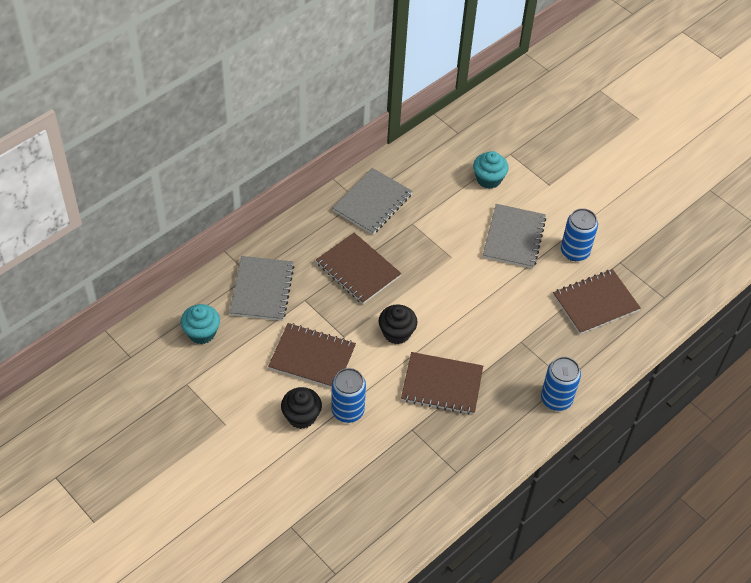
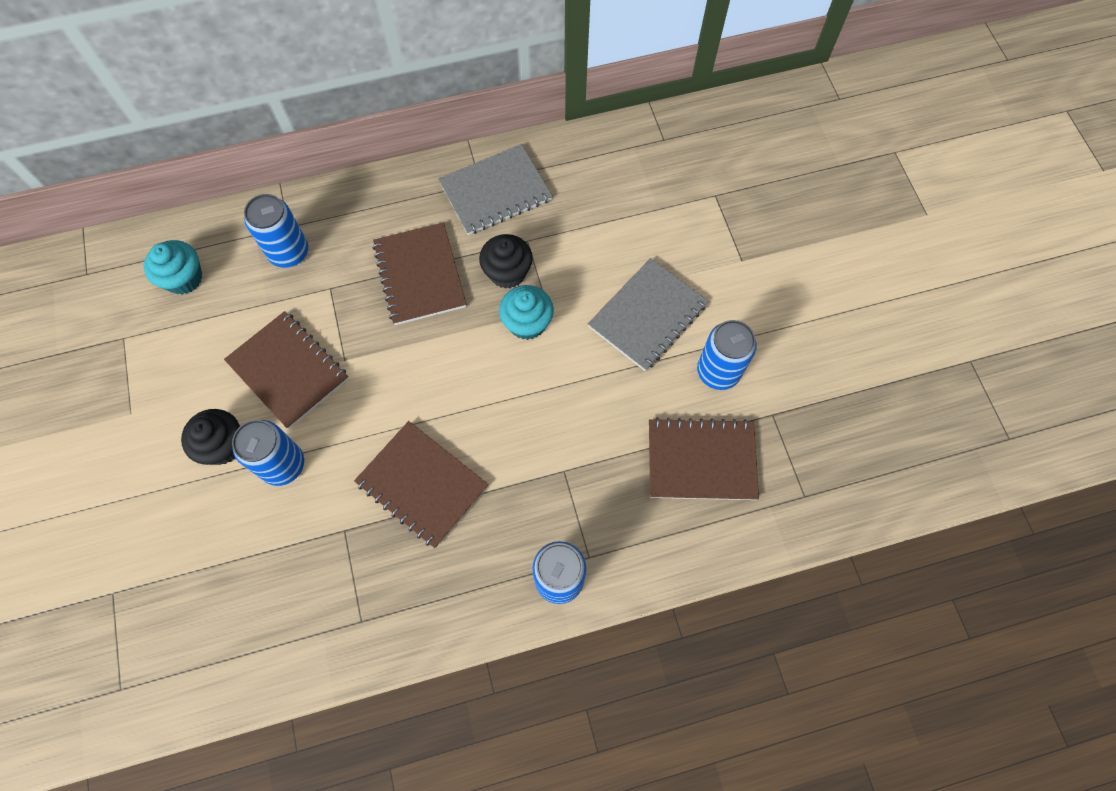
camera: 30 degrees right, 15 degrees up
grey notebook [229,256,294,321] -> blue can [244,194,308,268]
black cupcake [379,305,417,344] -> black cupcake moved to [479,234,533,289]
turquoise cupcake [473,151,509,189] -> turquoise cupcake moved to [499,285,554,340]

